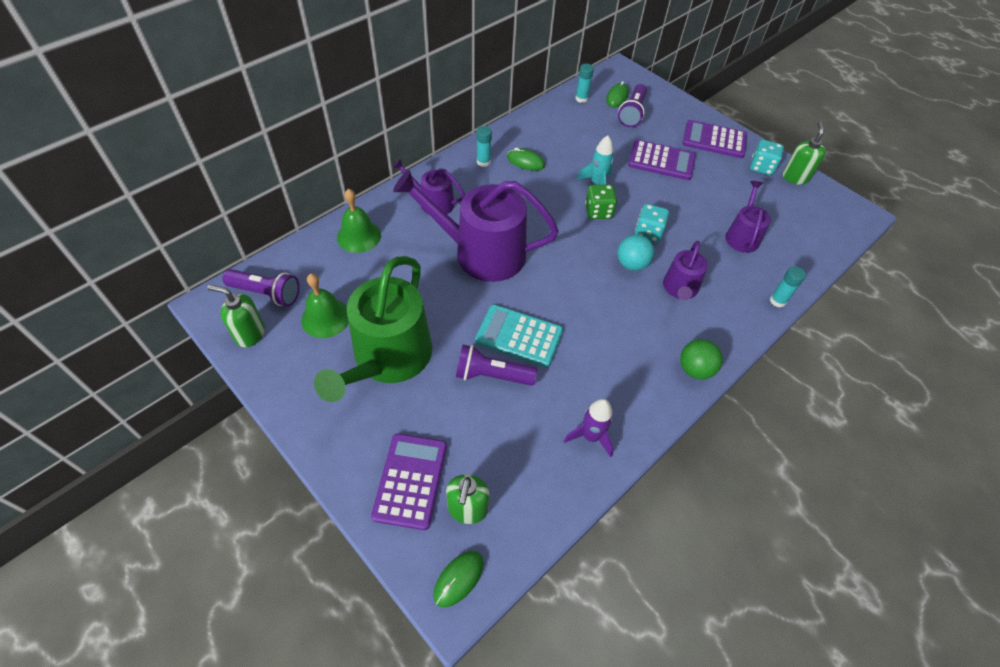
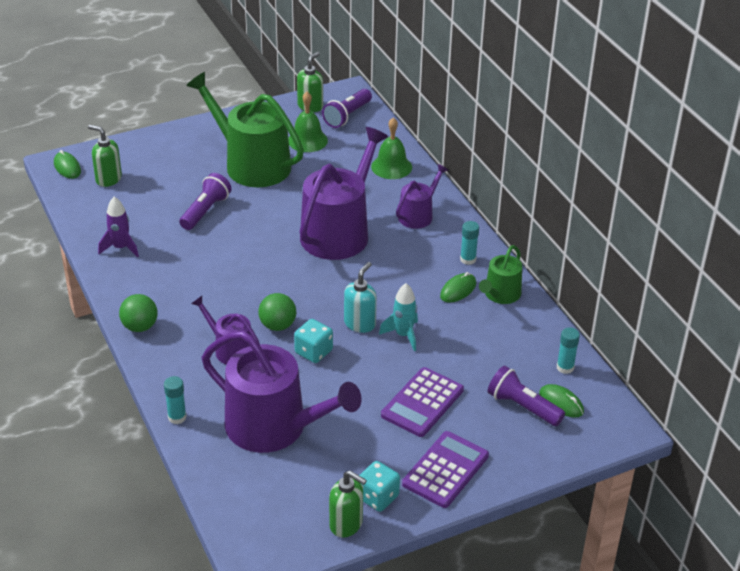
camera: 110 degrees right, 15 degrees down
purple calculator [371,433,447,530] -> none
turquoise calculator [475,305,563,367] -> none
green dice [585,185,617,219] -> turquoise soap dispenser [344,262,377,333]
turquoise ball [617,234,654,271] -> green ball [258,293,296,331]
purple watering can [725,181,771,253] -> purple watering can [202,331,362,453], size x1.94
none -> green watering can [479,245,522,304]

